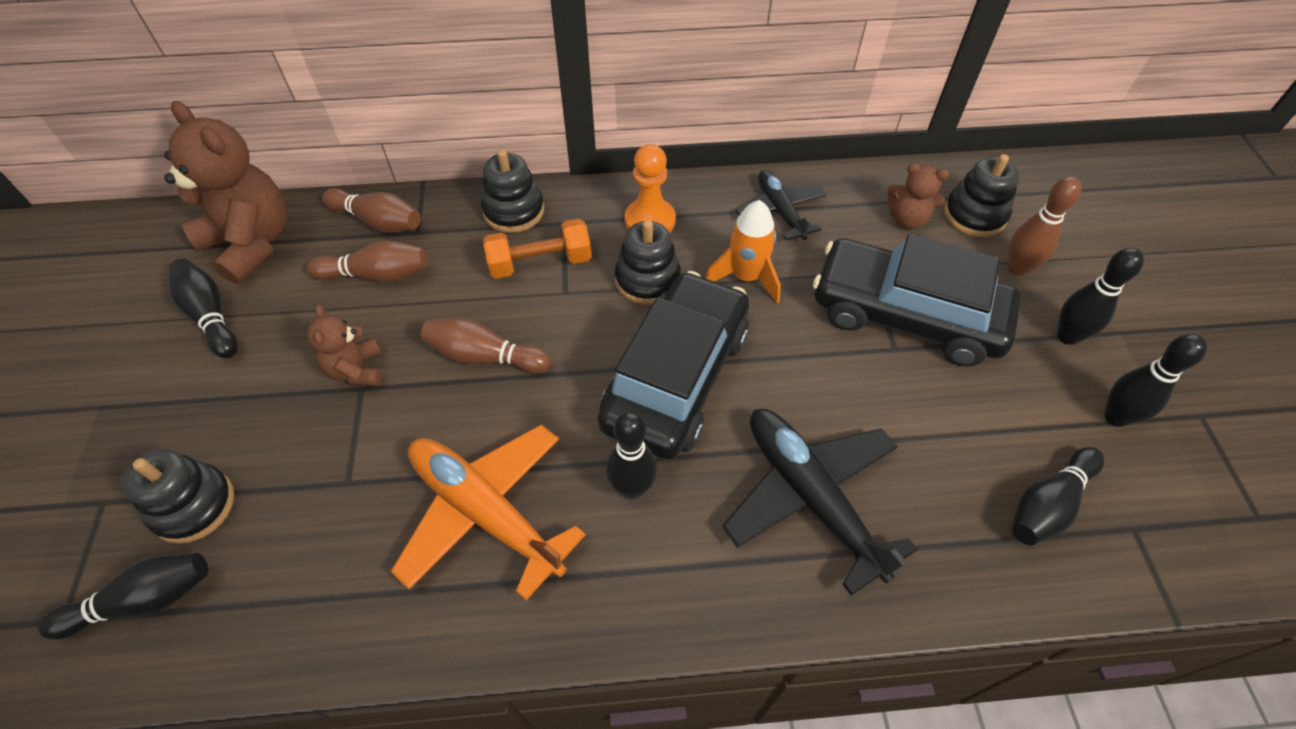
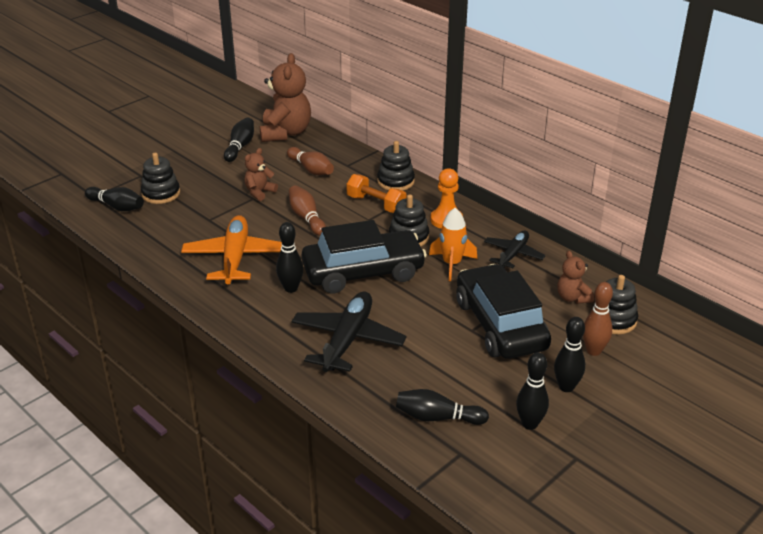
camera: 50 degrees right, 20 degrees down
brown bowling pin [322,188,421,233] -> none

